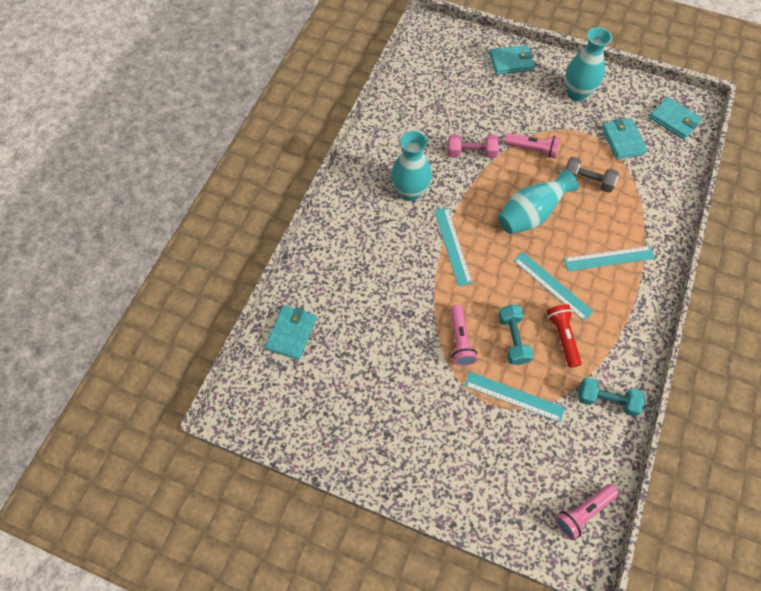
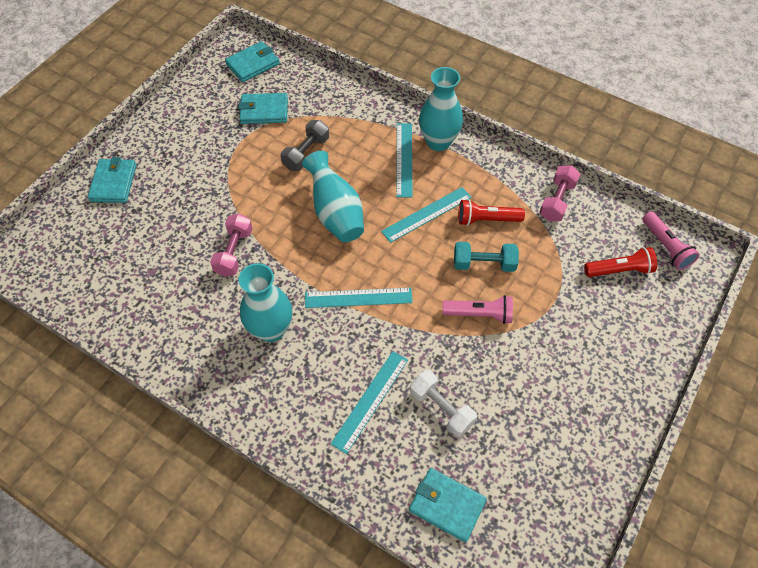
camera: 80 degrees left, 5 degrees down
turquoise ruler [464,372,565,422] -> turquoise ruler moved to [331,351,408,454]
pink flashlight [504,133,560,158] -> none
turquoise vase [565,27,612,101] -> turquoise vase moved to [419,67,463,151]
turquoise dumbbell [578,377,645,416] -> pink dumbbell [539,165,580,221]
none -> white dumbbell [410,370,477,437]
none -> red flashlight [584,247,657,277]

